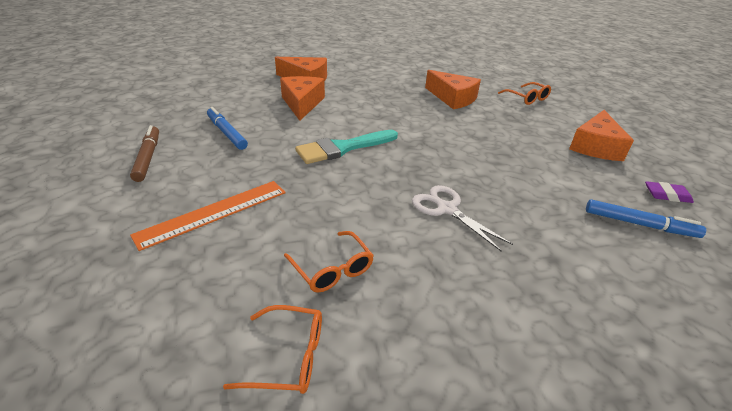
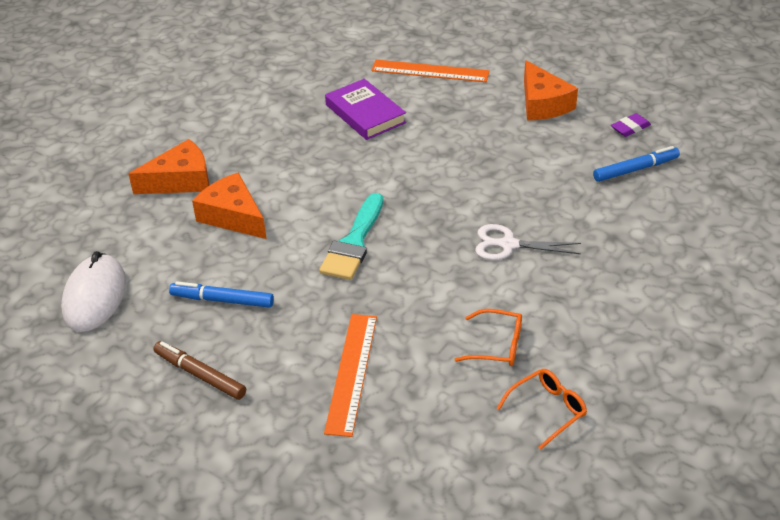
camera: 40 degrees left, 5 degrees up
orange cheese [425,70,481,109] -> purple book [325,79,406,140]
orange glasses [498,82,551,105] -> orange ruler [371,60,489,82]
none -> white mouse [61,251,126,332]

